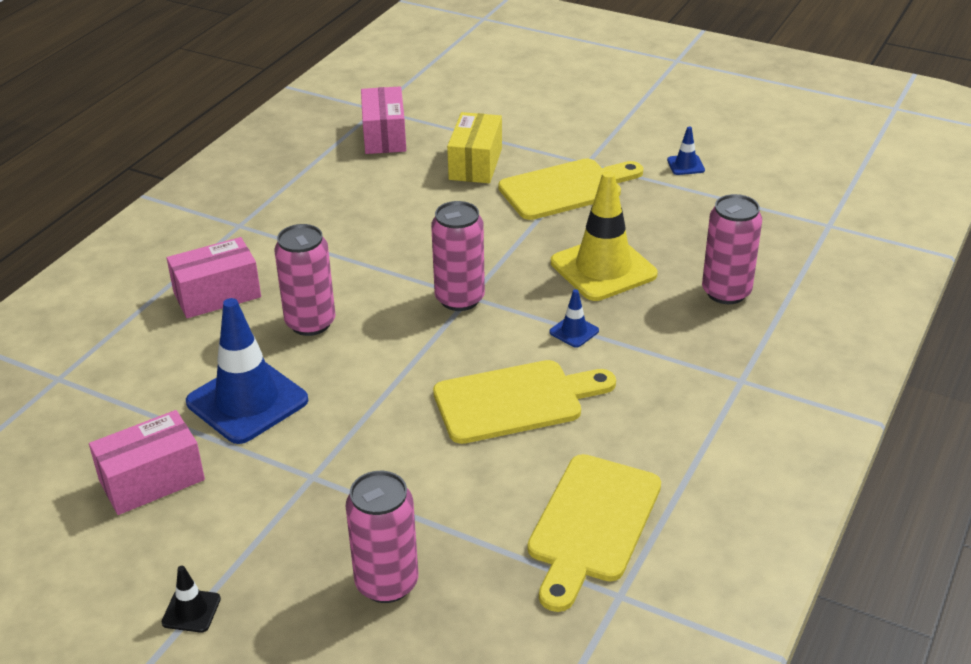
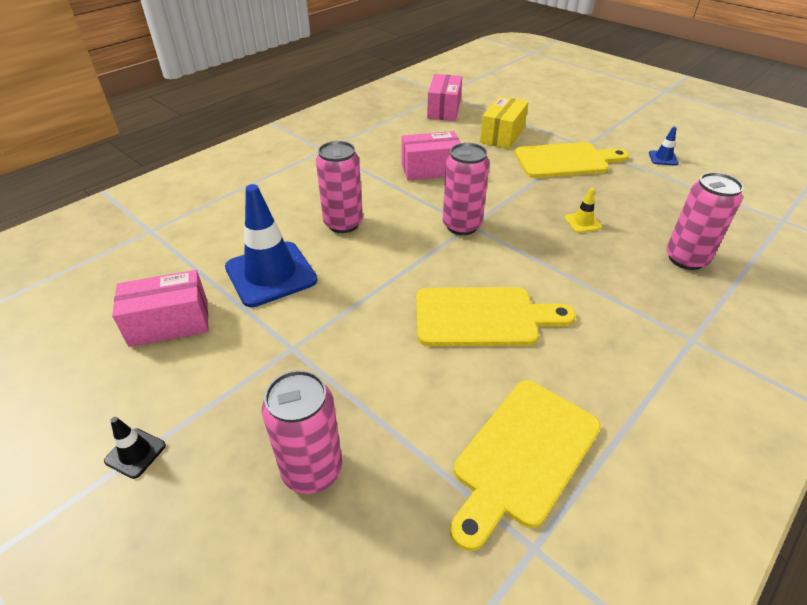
camera: 15 degrees right, 5 degrees up
pink box [167,237,261,318] -> pink box moved to [401,131,461,181]
blue traffic cone [549,289,599,348] -> none
yellow traffic cone [551,171,658,301] -> yellow traffic cone [565,188,602,233], size x0.43

